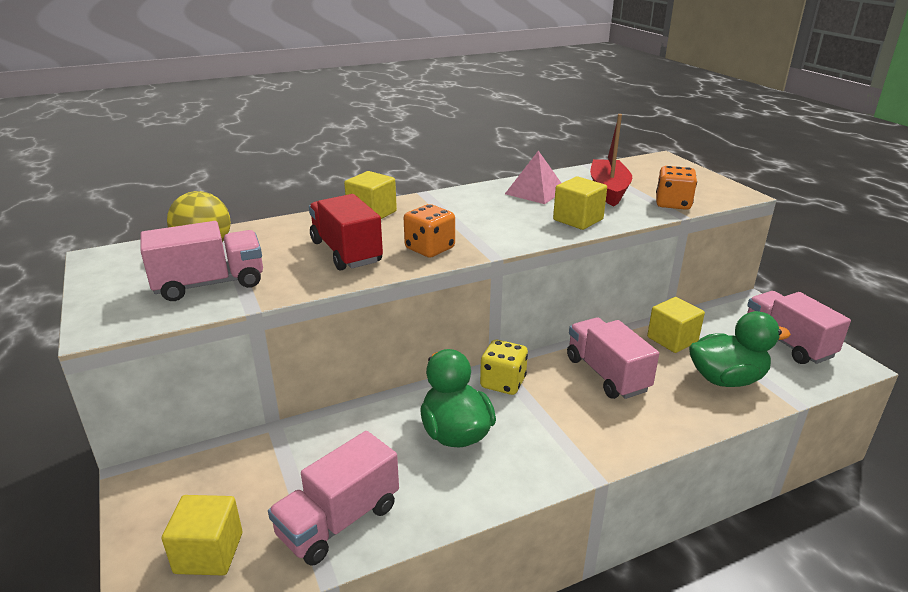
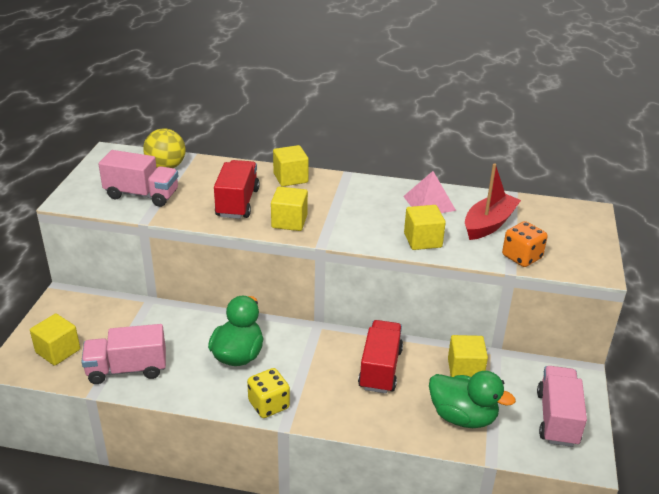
camera: 35 degrees right, 5 degrees up
orange dice [404,204,455,257] -> yellow cube [271,187,308,231]
yellow dice [480,340,528,395] -> yellow dice moved to [247,368,290,418]
pink truck [567,318,659,399] -> red truck [358,320,403,393]

